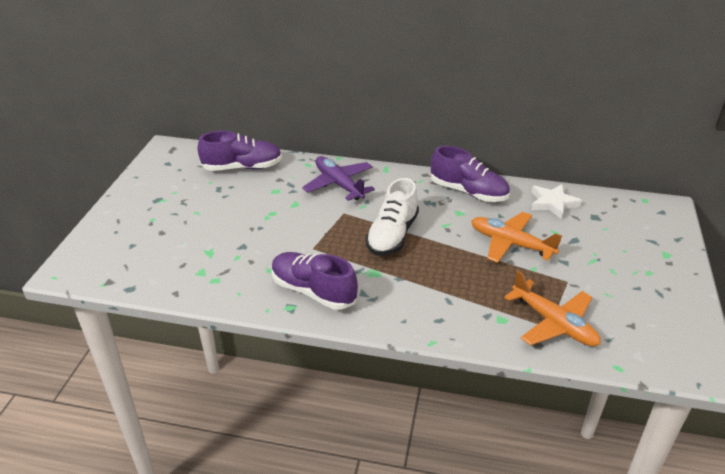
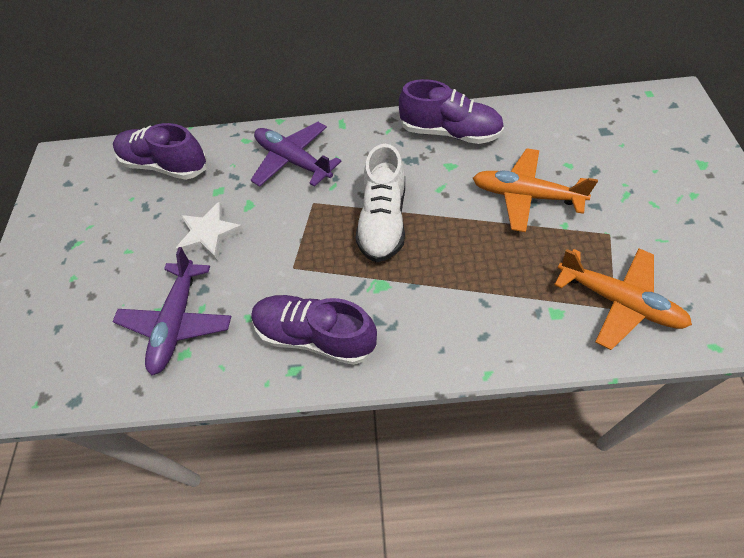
camera: 10 degrees left, 20 degrees up
purple shoe [197,131,282,171] -> purple shoe turned 135 degrees counterclockwise [113,123,207,180]
white star [531,184,582,219] -> white star moved to [175,202,244,261]
none -> purple plane [113,247,232,375]

